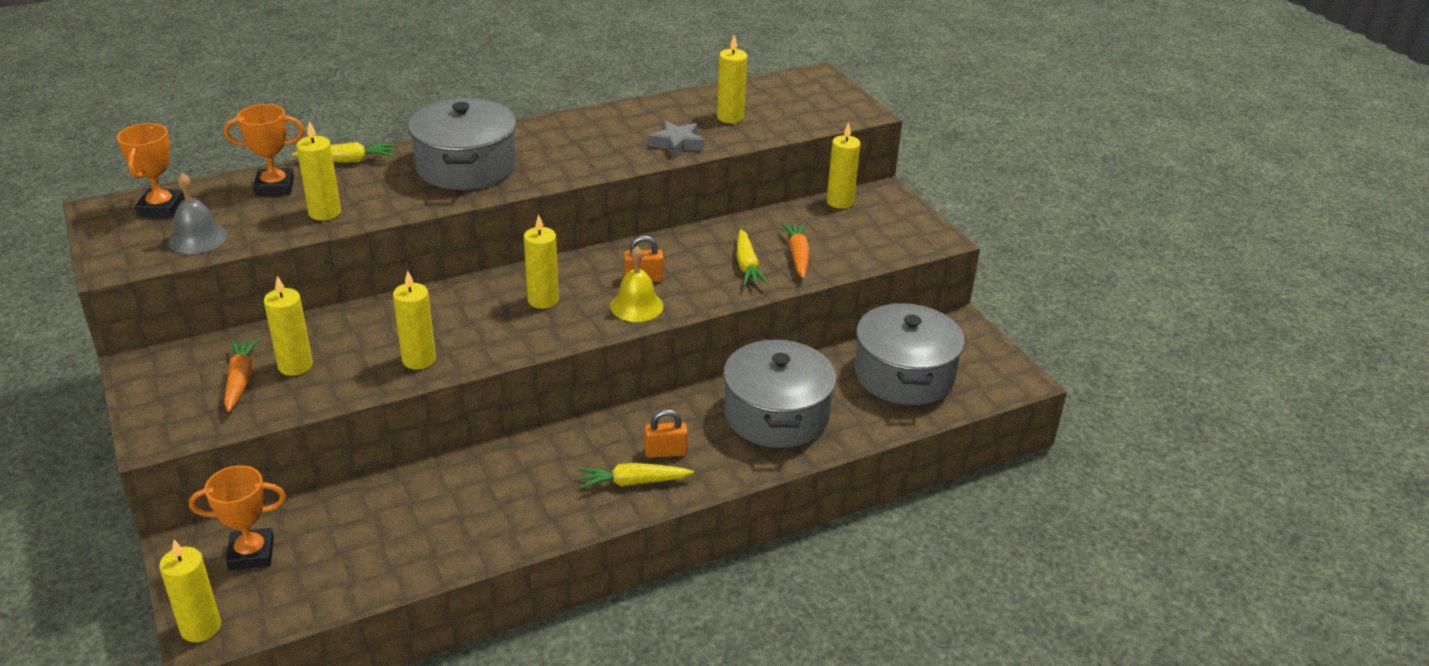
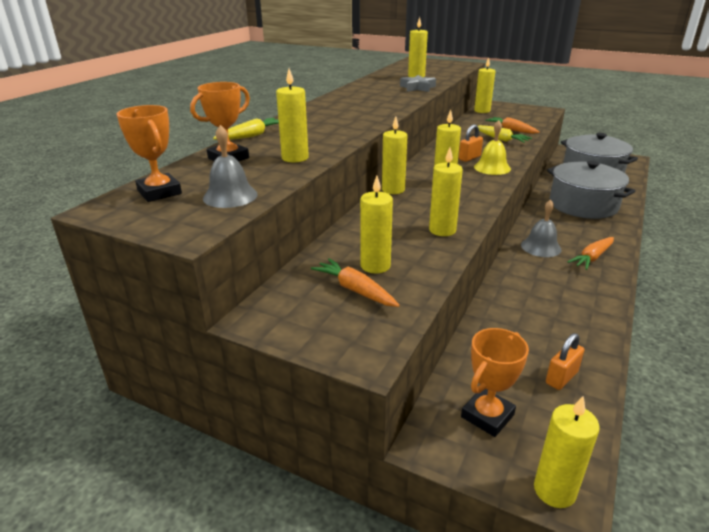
camera: 35 degrees left, 5 degrees down
grey pot [408,98,516,190] -> none
yellow carrot [579,463,694,489] -> orange carrot [568,237,614,270]
orange padlock [645,409,688,458] -> orange padlock moved to [546,333,585,390]
none -> yellow candle [382,116,408,194]
none -> grey bell [521,200,561,257]

